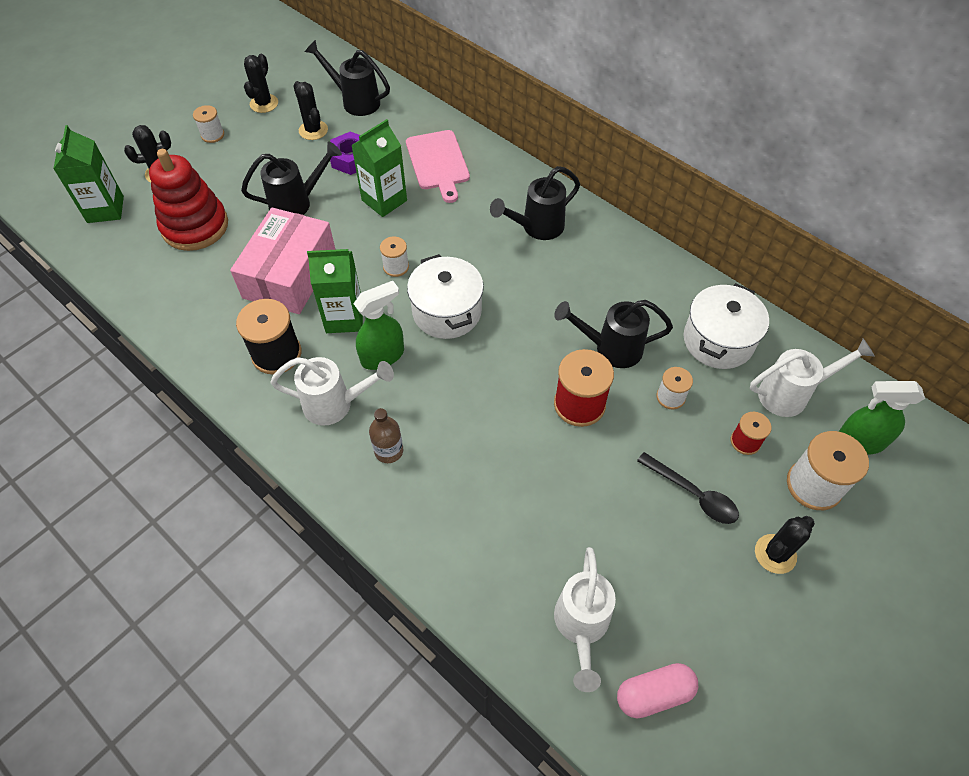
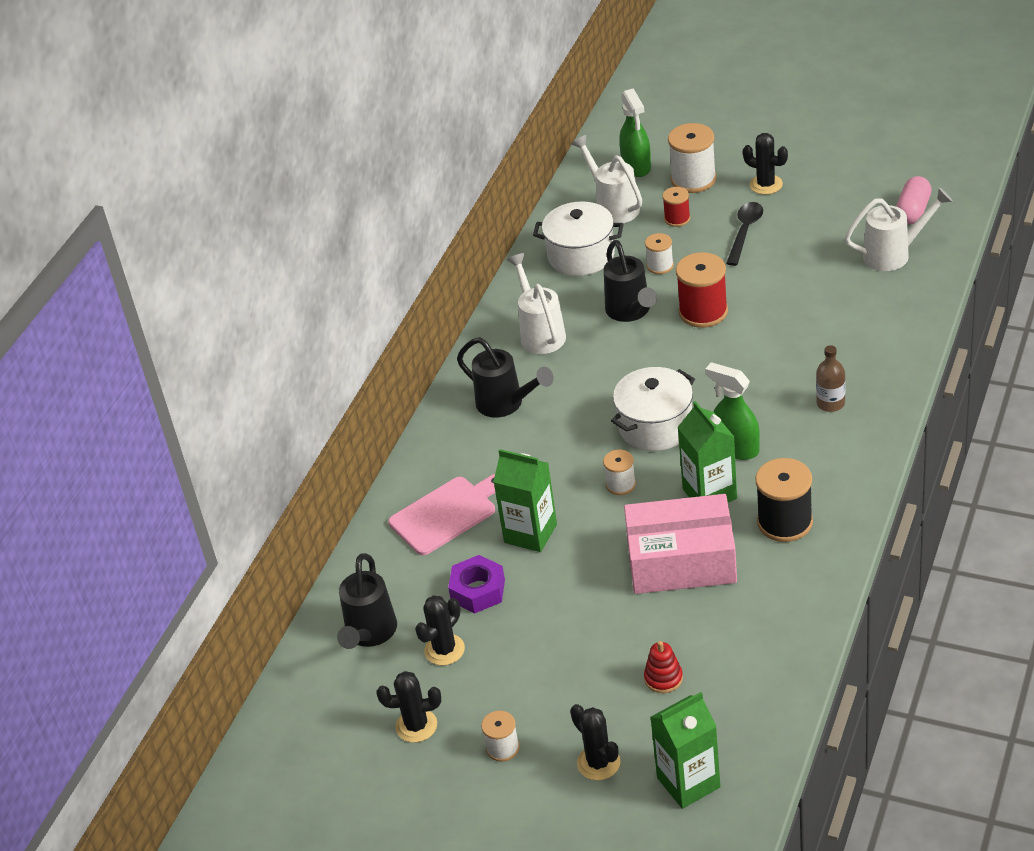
camera: 105 degrees left, 15 degrees down
red stacking toy [149,149,228,251] -> red stacking toy [644,641,683,693], size x0.44
black watering can [241,142,342,215] -> none
white watering can [270,357,394,426] -> white watering can moved to [507,253,566,354]
pink capsule [617,663,698,718] -> pink capsule turned 60 degrees clockwise [896,176,932,224]

